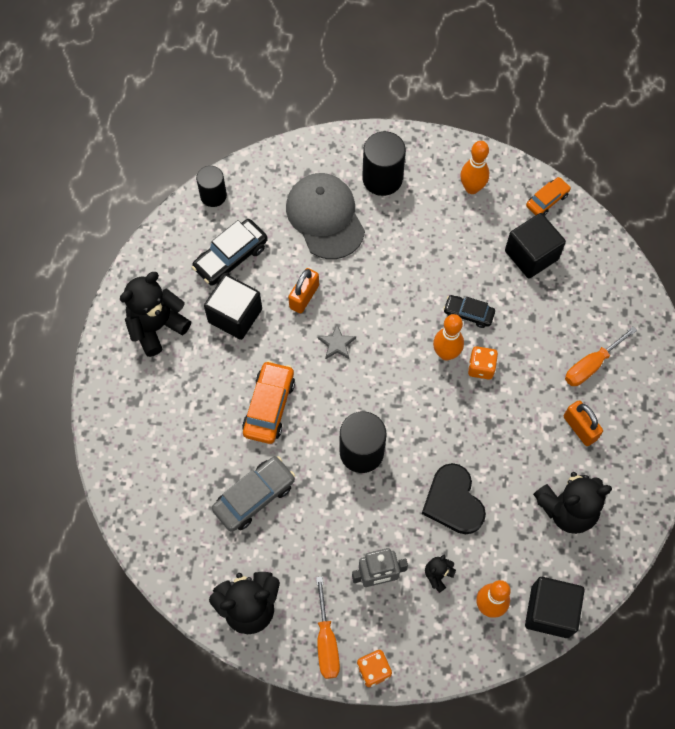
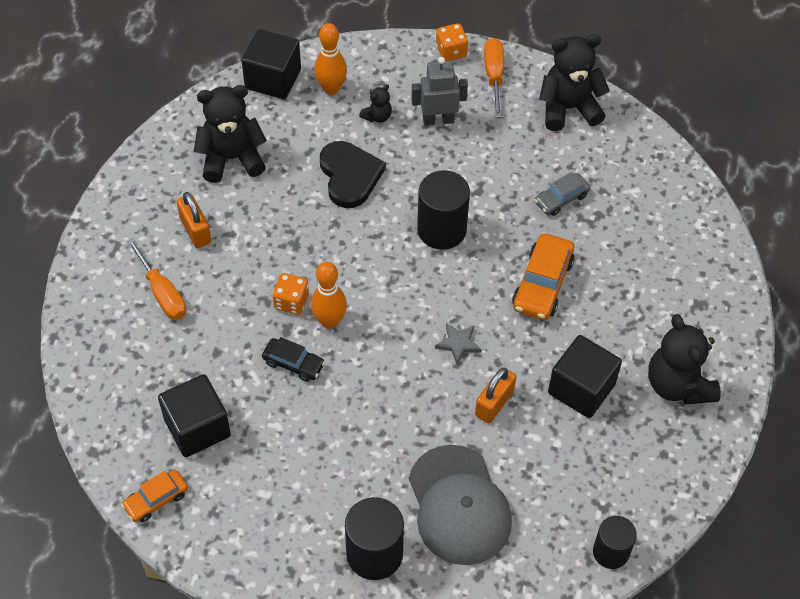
camera: 175 degrees left, 10 degrees down
black teddy bear [120,272,191,357] -> black teddy bear turned 105 degrees clockwise [648,314,721,404]
black car [192,219,268,286] -> none
grey car [212,456,295,532] -> grey car [534,172,590,216], size x0.62
orange bowling pin [460,141,489,194] -> none
orange screwdriver [565,327,637,386] -> orange screwdriver turned 90 degrees clockwise [127,238,186,320]

